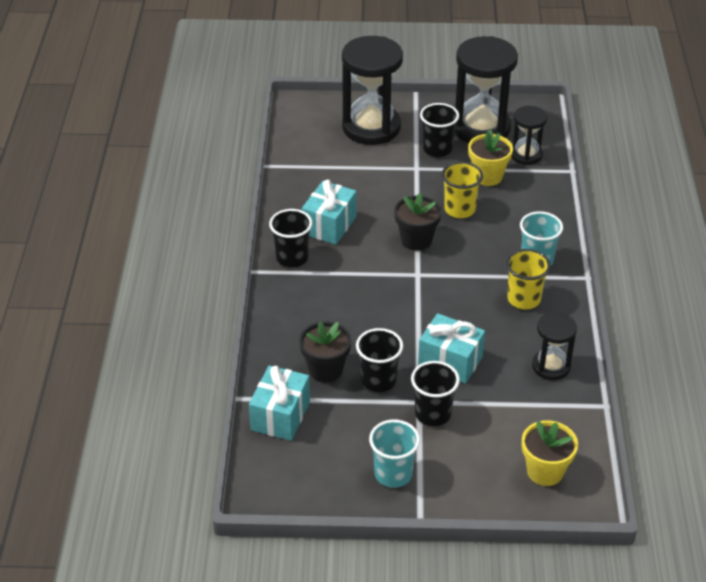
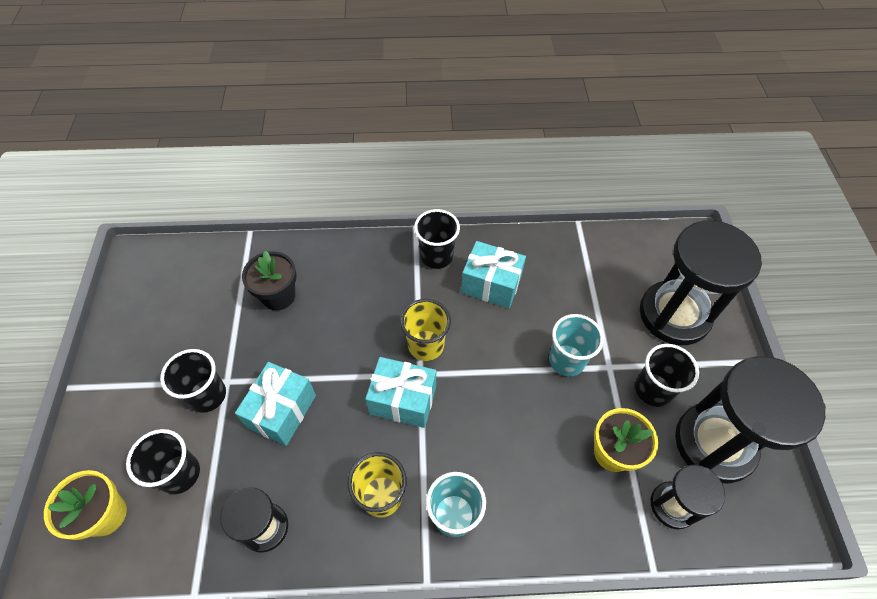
camera: 85 degrees right, 15 degrees up
turquoise gift [249,365,310,441] -> turquoise gift moved to [365,357,436,428]
black cup [356,328,403,392] -> black cup moved to [126,429,200,494]
turquoise cup [369,420,420,488] -> turquoise cup moved to [549,314,604,376]
black flower pot [394,193,441,251] -> none
yellow cup [442,162,483,218] -> yellow cup moved to [400,299,451,361]

